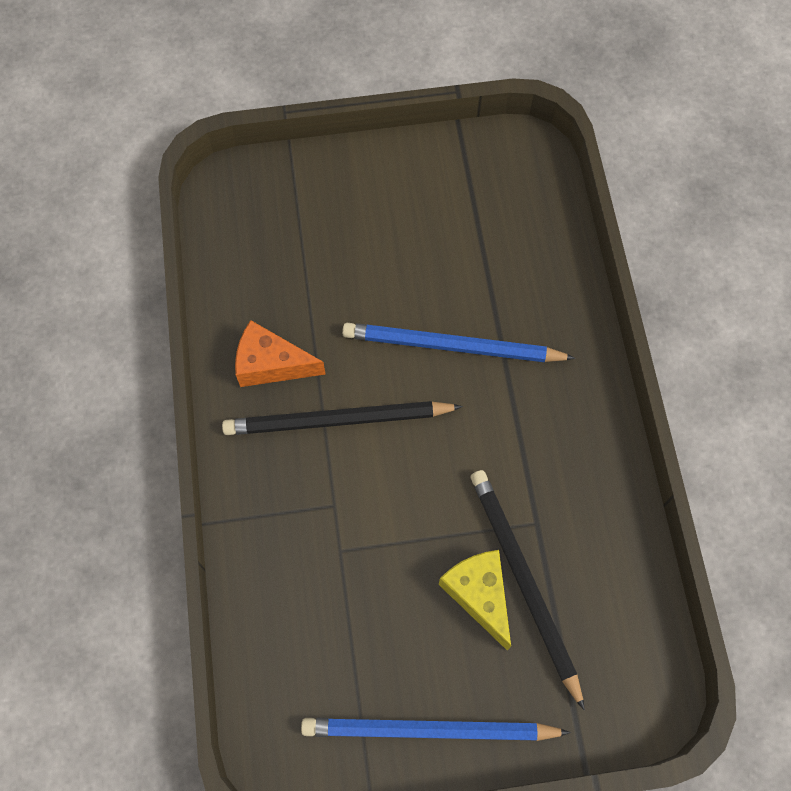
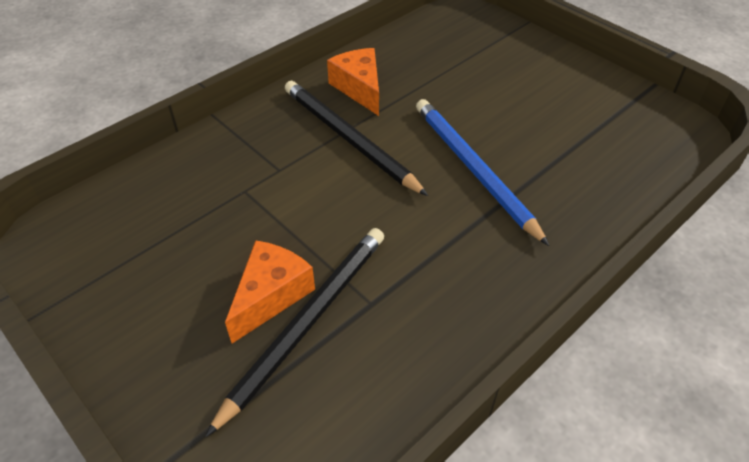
camera: 55 degrees right, 20 degrees down
blue pencil [301,718,571,741] -> none
yellow cheese [439,550,511,651] -> orange cheese [225,240,315,343]

